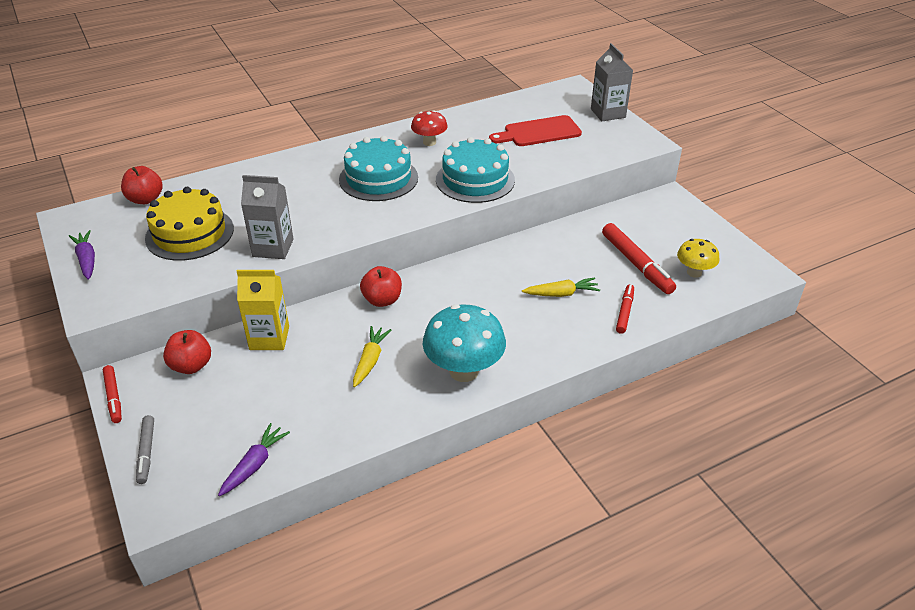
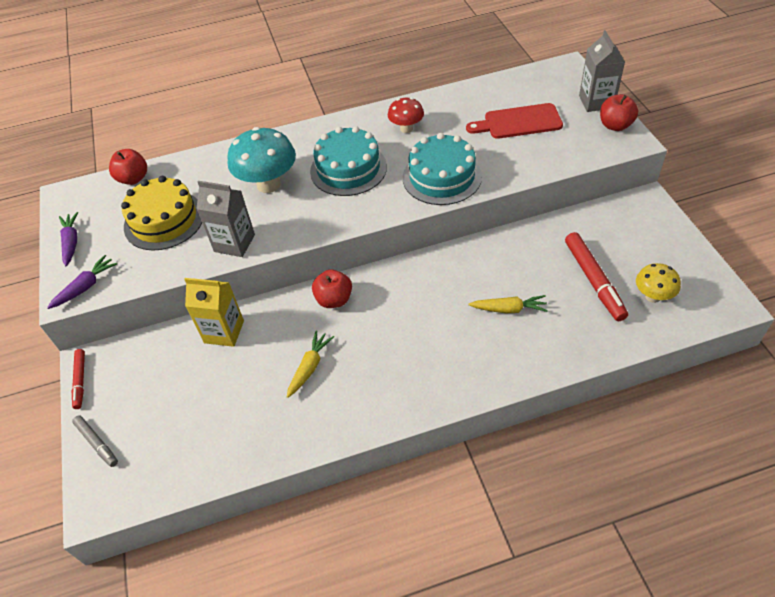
camera: 15 degrees right, 10 degrees up
grey marker [136,415,154,484] -> grey marker turned 45 degrees counterclockwise [72,415,118,467]
red apple [163,330,211,374] -> red apple moved to [600,94,638,131]
purple carrot [218,423,290,496] -> purple carrot moved to [47,255,117,309]
turquoise mushroom [423,304,506,382] -> turquoise mushroom moved to [227,127,296,193]
red marker [616,284,634,334] -> none

